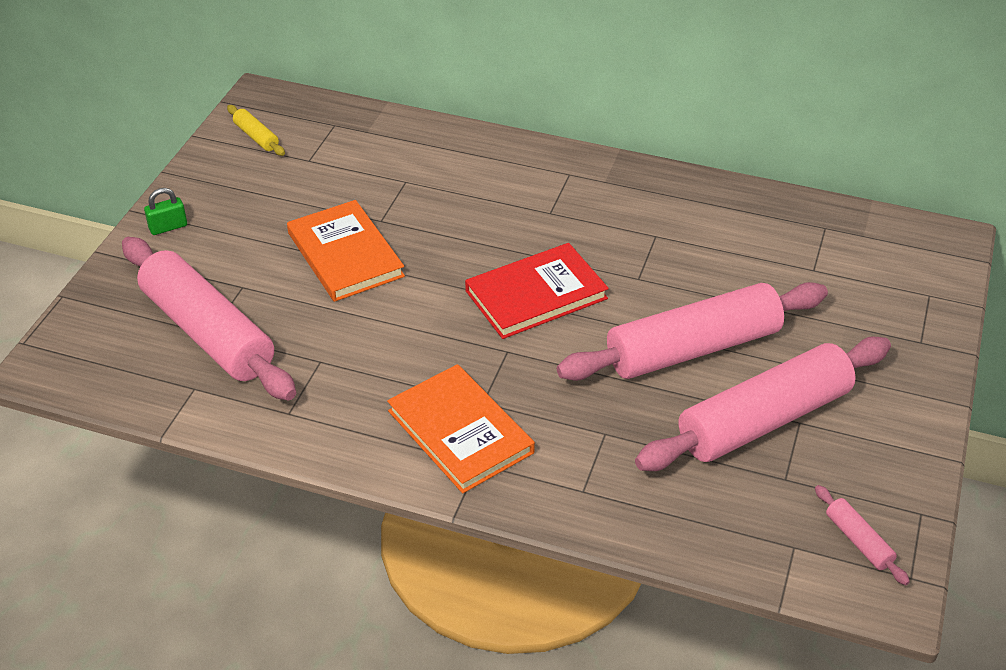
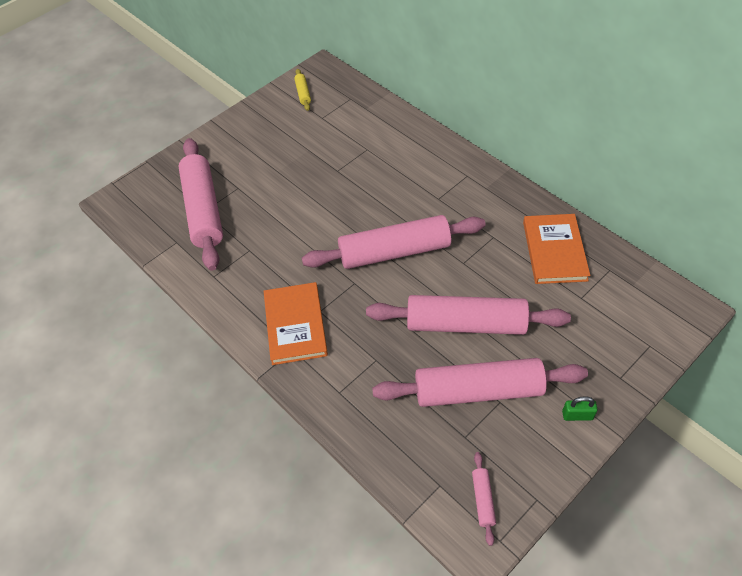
camera: 30 degrees right, 10 degrees up
green padlock [144,188,187,235] -> green padlock moved to [562,396,597,421]
orange book [287,200,405,302] -> orange book moved to [523,214,590,284]
red book [465,243,609,339] -> pink rolling pin [302,215,485,269]

